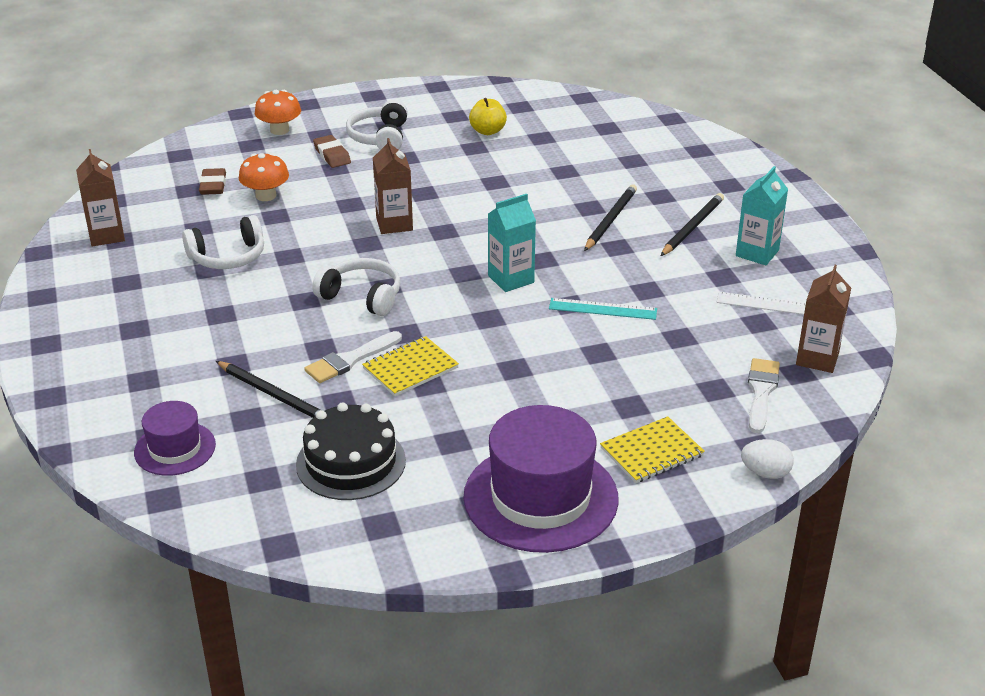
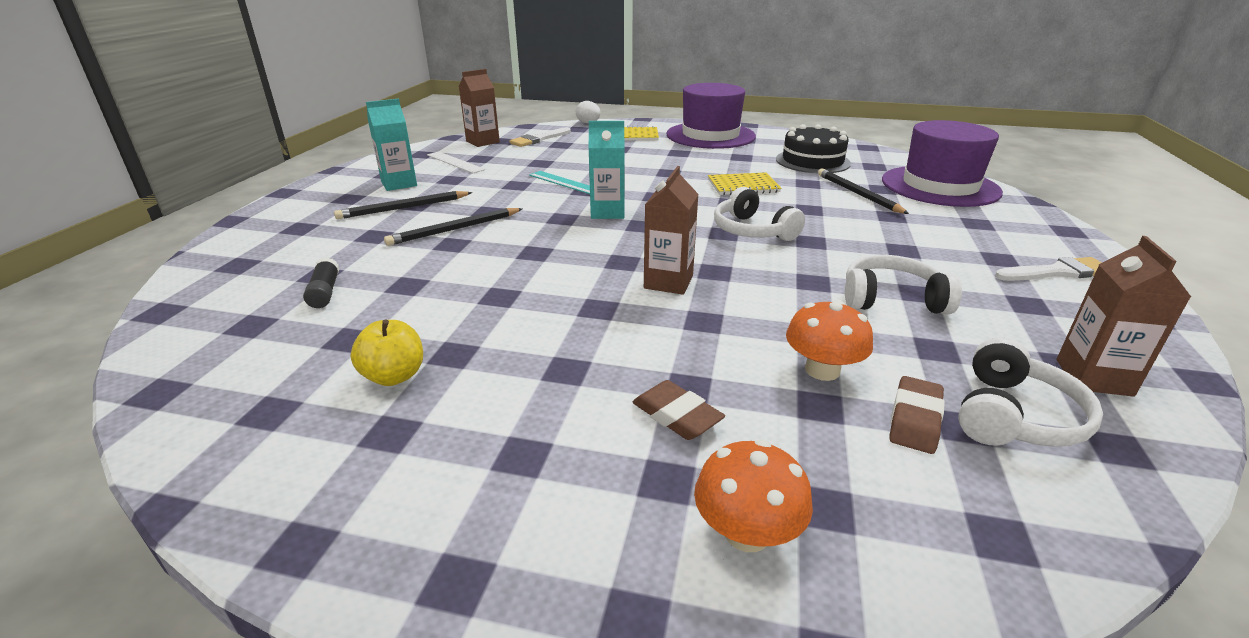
camera: 150 degrees left, 5 degrees down
purple hat [134,401,216,476] -> purple hat [882,120,1003,207], size x1.84
white brush [304,331,402,383] -> white brush moved to [995,257,1102,281]
brown eraser [313,135,351,168] -> brown eraser turned 45 degrees counterclockwise [632,380,725,440]
white headphones [346,100,408,150] -> white headphones moved to [958,337,1103,447]
none -> black glue stick [303,258,340,308]

